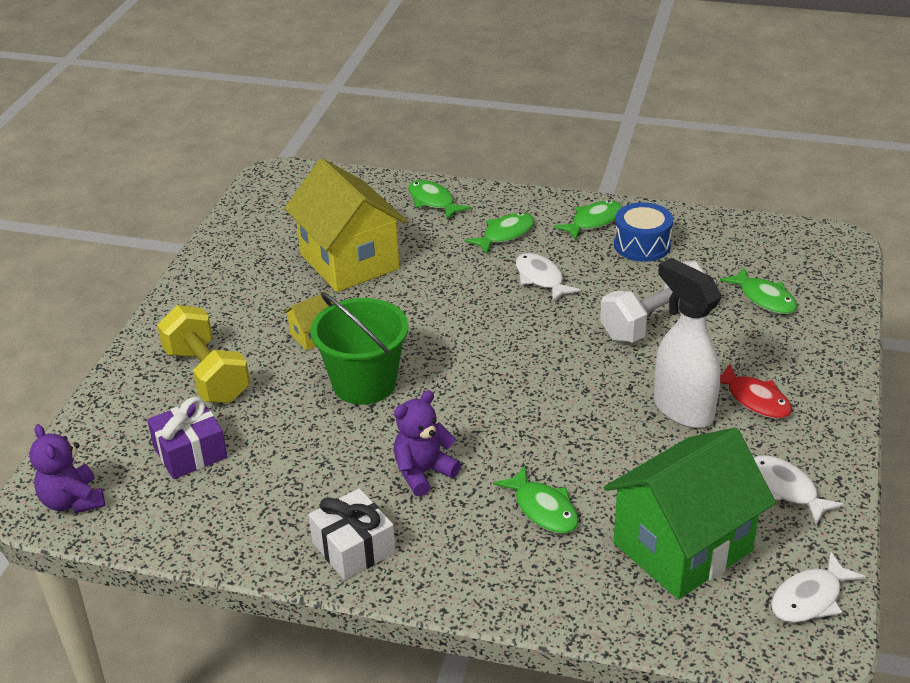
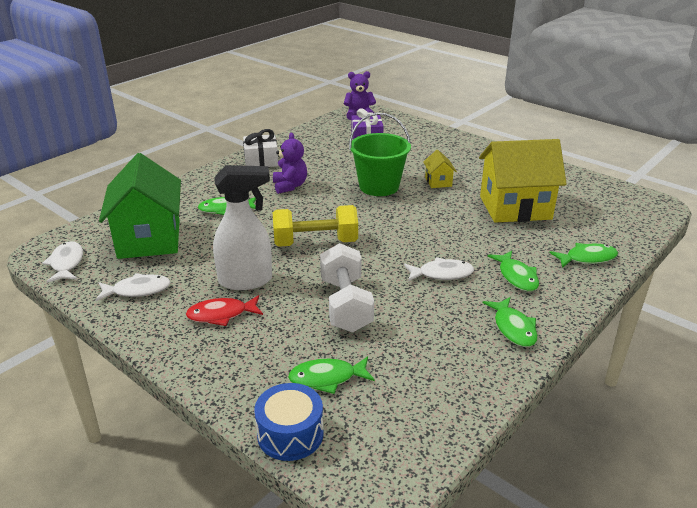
camera: 115 degrees right, 5 degrees down
yellow dumbbell [157,305,250,403] -> yellow dumbbell moved to [273,205,358,247]
blue drum [614,202,673,262] -> blue drum moved to [254,383,324,461]

